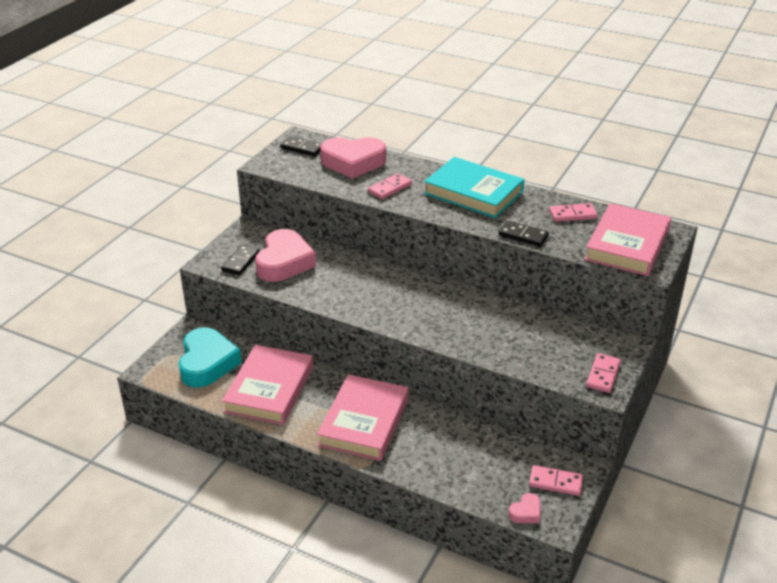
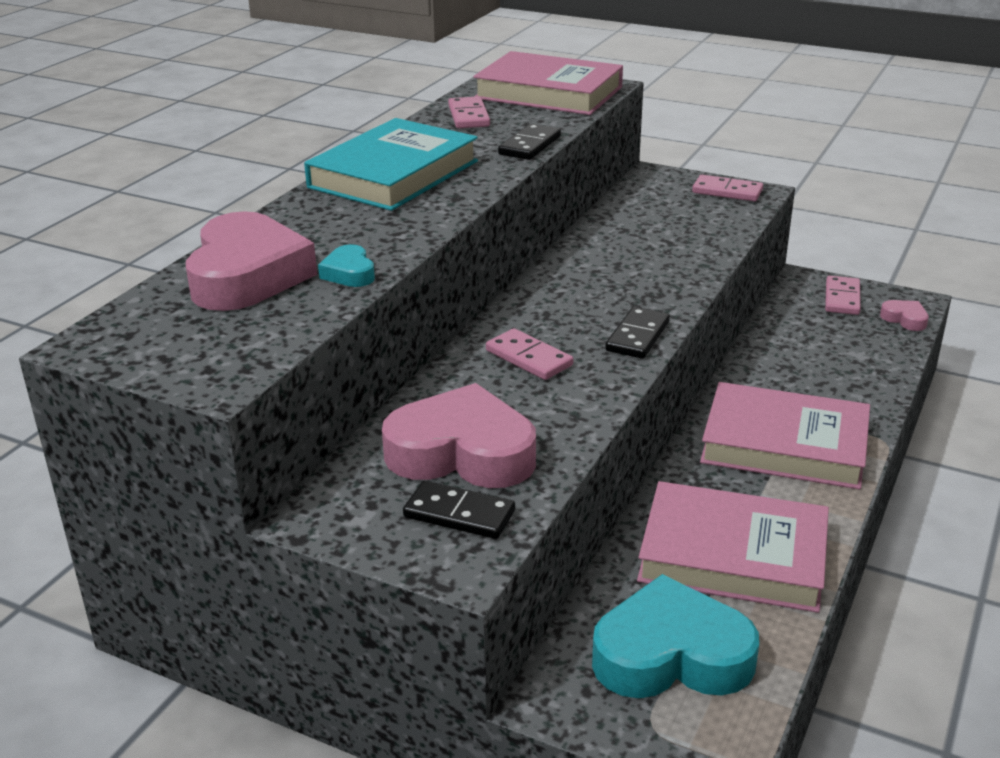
camera: 90 degrees left, 5 degrees down
black domino [280,136,322,156] -> black domino moved to [605,307,670,358]
pink domino [368,173,412,199] -> pink domino moved to [486,328,573,380]
none -> turquoise heart [318,244,375,287]

